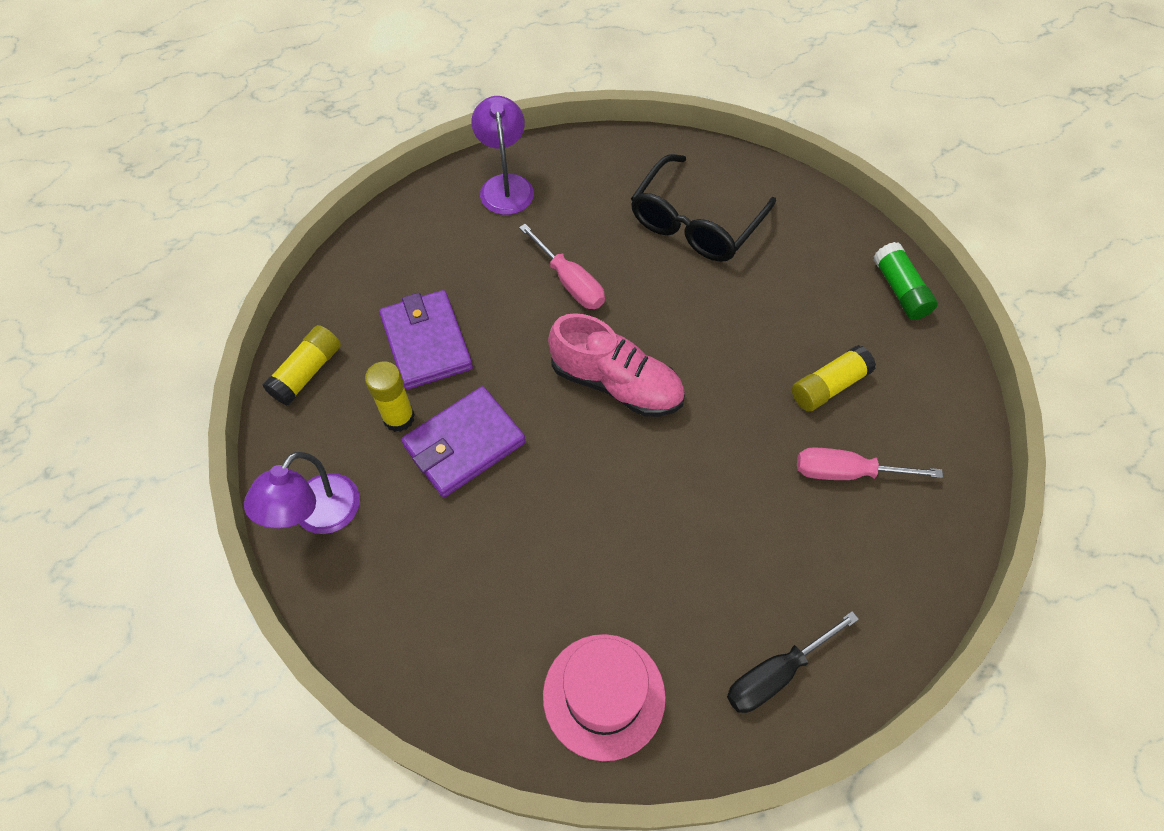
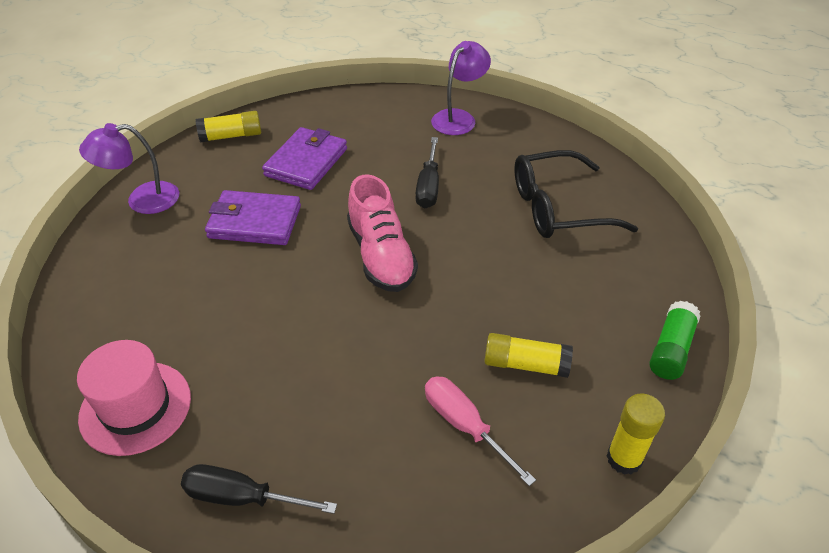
camera: 45 degrees right, 15 degrees down
yellow glue stick [365,361,415,432] -> yellow glue stick moved to [607,393,665,475]
pink screwdriver [519,224,605,309] -> black screwdriver [416,137,439,208]

